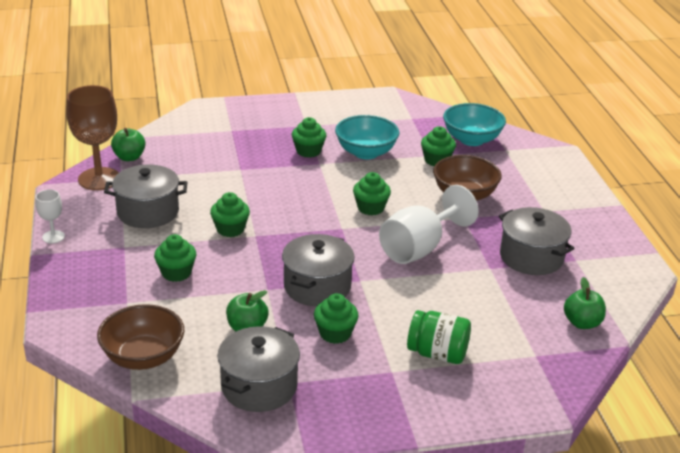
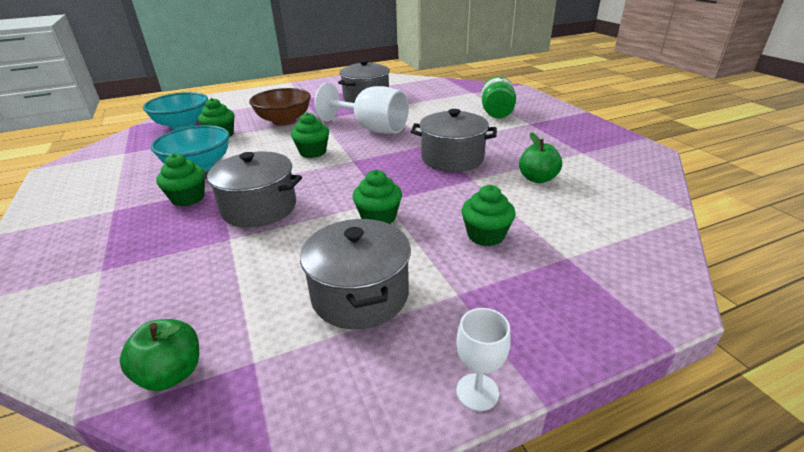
camera: 100 degrees left, 0 degrees up
brown goblet [66,85,119,190] -> none
brown bowl [97,304,184,370] -> none
grey pot [217,326,300,412] -> grey pot moved to [202,151,302,227]
green cupcake [314,293,359,344] -> none
green apple [564,277,606,329] -> none

